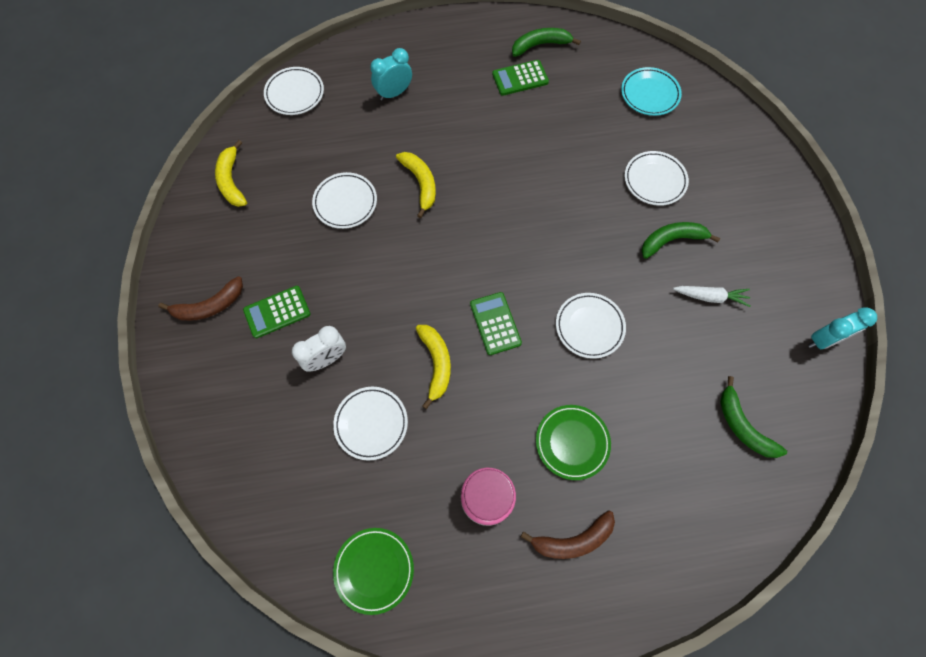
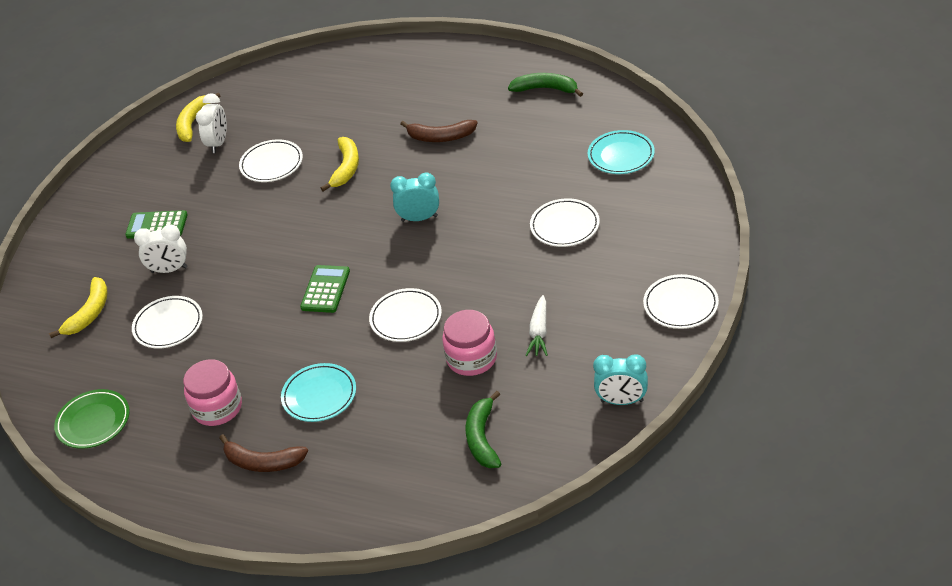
camera: 35 degrees right, 25 degrees down
brown banana [158,276,243,321] -> brown banana moved to [401,120,477,142]
white plate [264,67,324,115] -> white plate moved to [643,274,719,329]
turquoise clock [370,48,412,101] -> turquoise clock moved to [390,172,439,222]
yellow banana [416,325,451,409] -> yellow banana moved to [49,277,107,338]
green calculator [492,60,549,96] -> none
green plate [536,405,611,480] -> turquoise plate [281,363,356,422]
green banana [641,222,720,259] -> none
white carrot [673,286,751,307] -> white carrot turned 60 degrees clockwise [525,295,548,356]
none -> white clock [196,93,227,153]
none -> pink jar [442,310,497,376]

